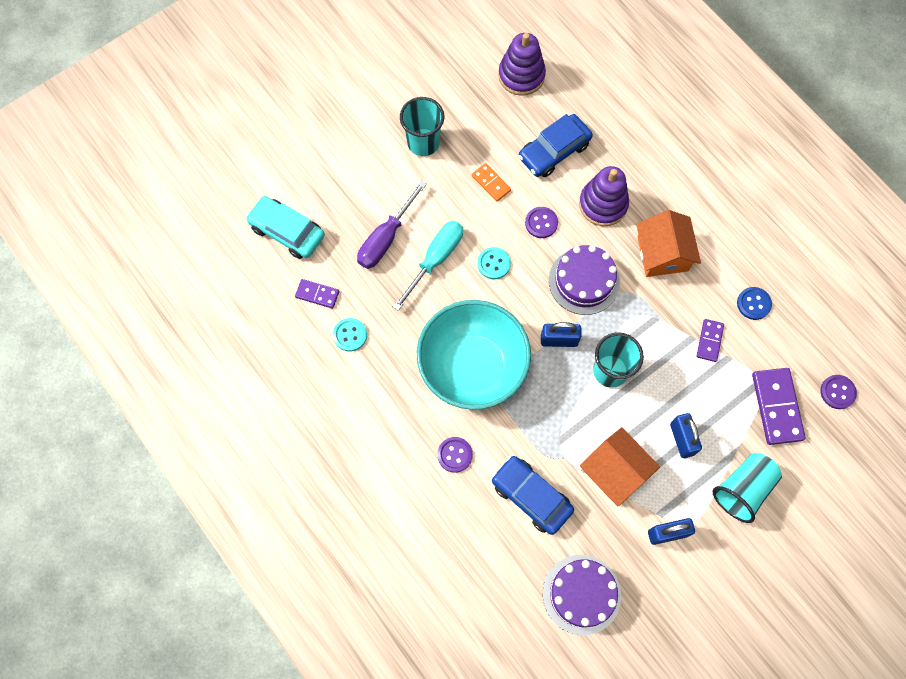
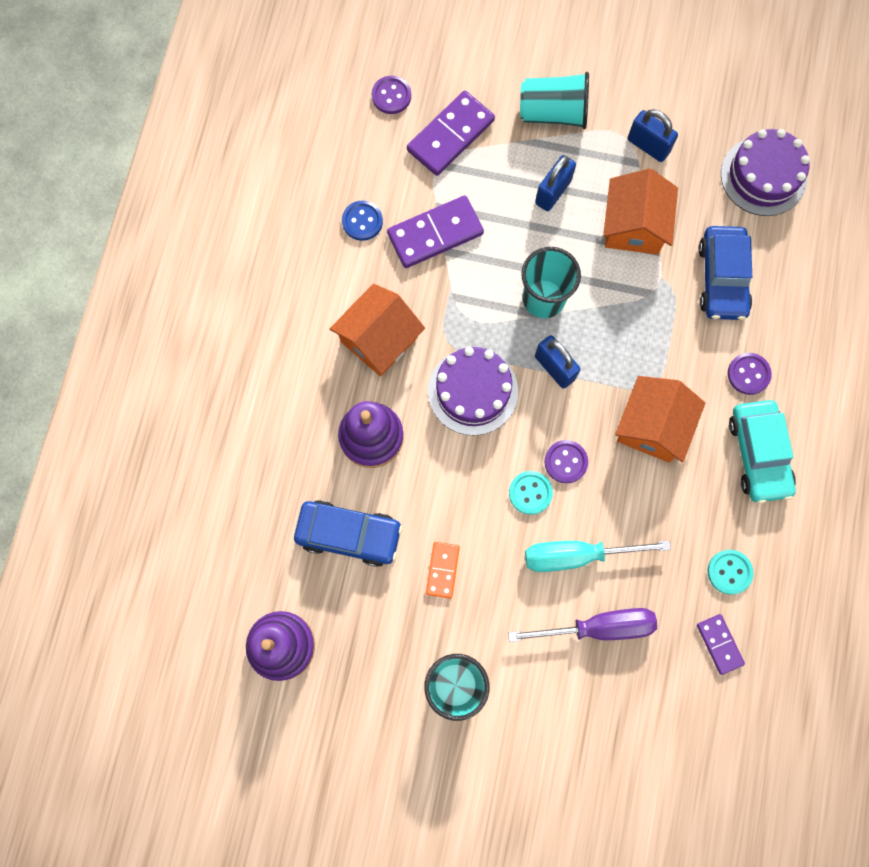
camera: 130 degrees left, 5 degrees up
turquoise car [246,196,325,259] -> turquoise car moved to [729,400,796,504]
turquoise bowl [417,300,531,410] -> orange house [615,376,705,463]
purple button [525,207,558,238] -> purple button moved to [545,440,588,483]
purple domino [697,319,724,362] -> purple domino [387,195,484,268], size x1.78

